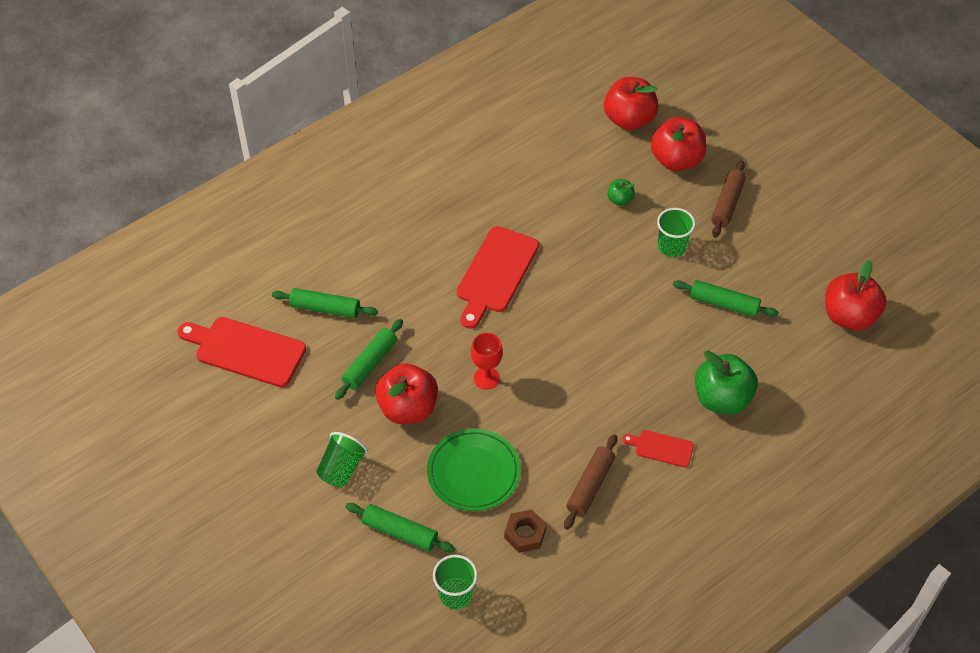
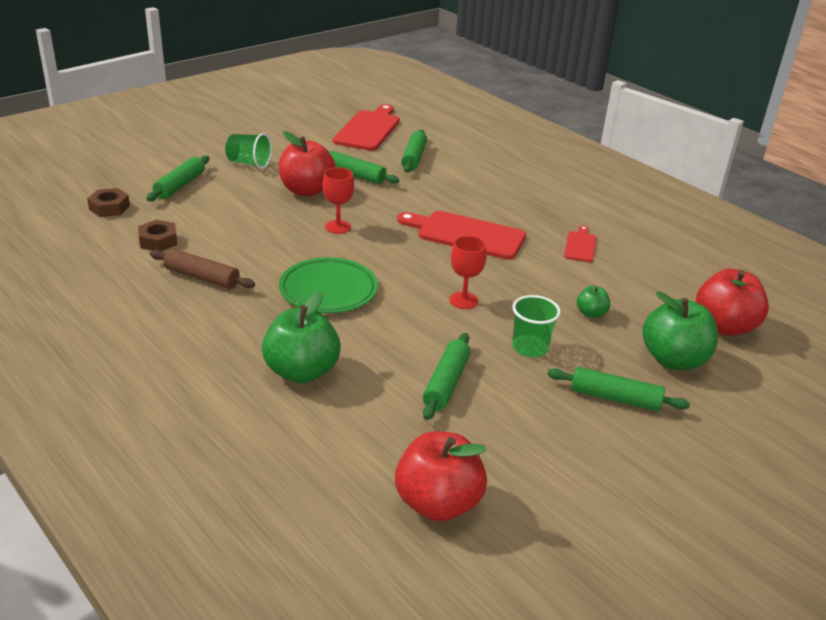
camera: 85 degrees right, 20 degrees down
green plate [427,429,520,511] -> green plate moved to [279,257,378,313]
green cup [433,555,478,609] -> brown nut [87,188,130,217]
red cutting board [622,430,694,467] -> red cutting board moved to [564,226,597,262]
red apple [651,117,706,171] -> green apple [642,291,718,370]
brown rolling pin [711,160,746,238] -> green rolling pin [547,367,690,411]
none -> red goblet [450,236,487,309]

